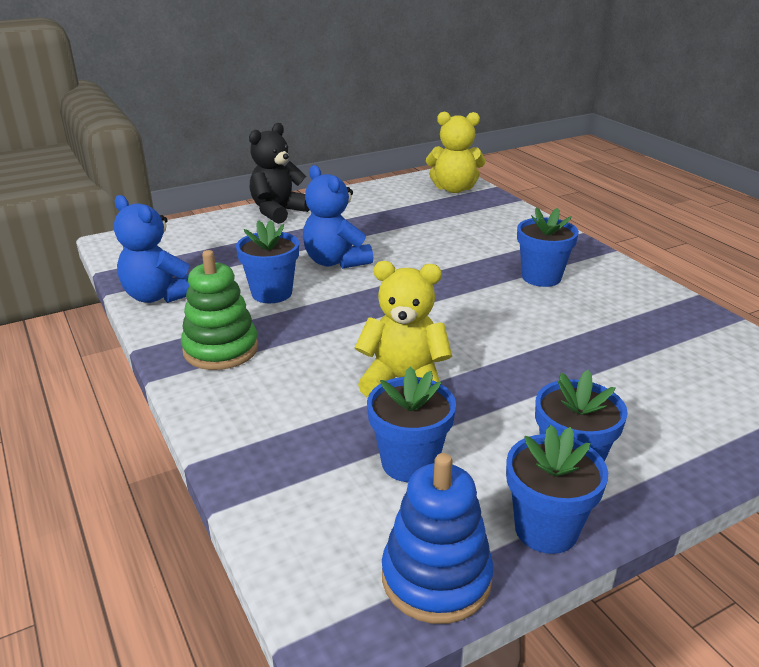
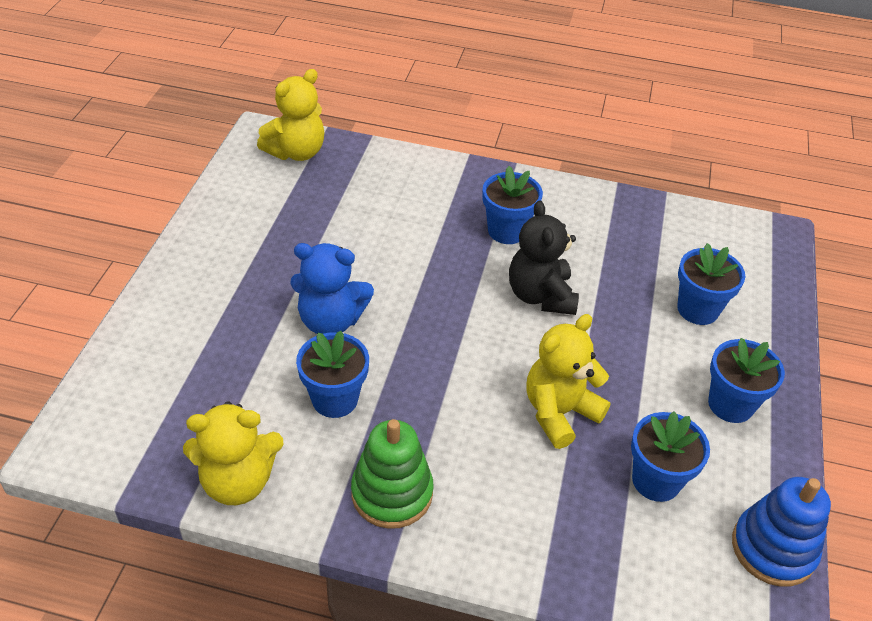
camera: 50 degrees left, 15 degrees up
blue teddy bear [114,195,190,303] -> yellow teddy bear [183,401,284,505]
black teddy bear [249,123,310,224] -> black teddy bear moved to [509,200,579,315]
blue flower pot [506,425,608,554] -> blue flower pot moved to [677,243,745,325]

